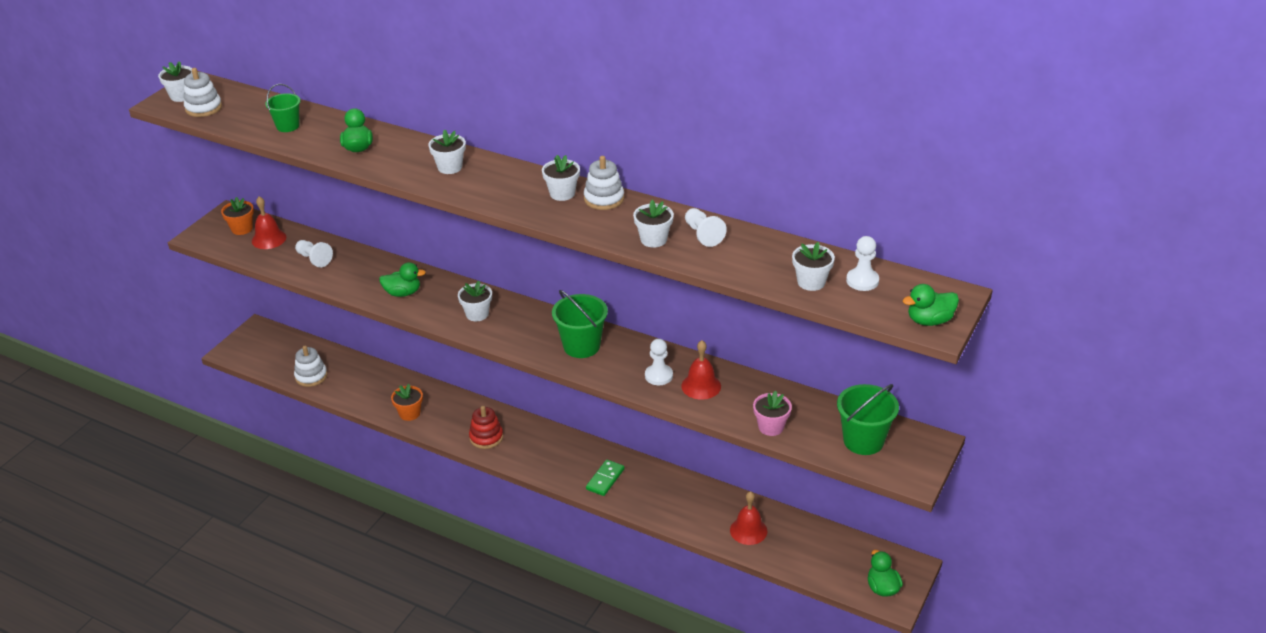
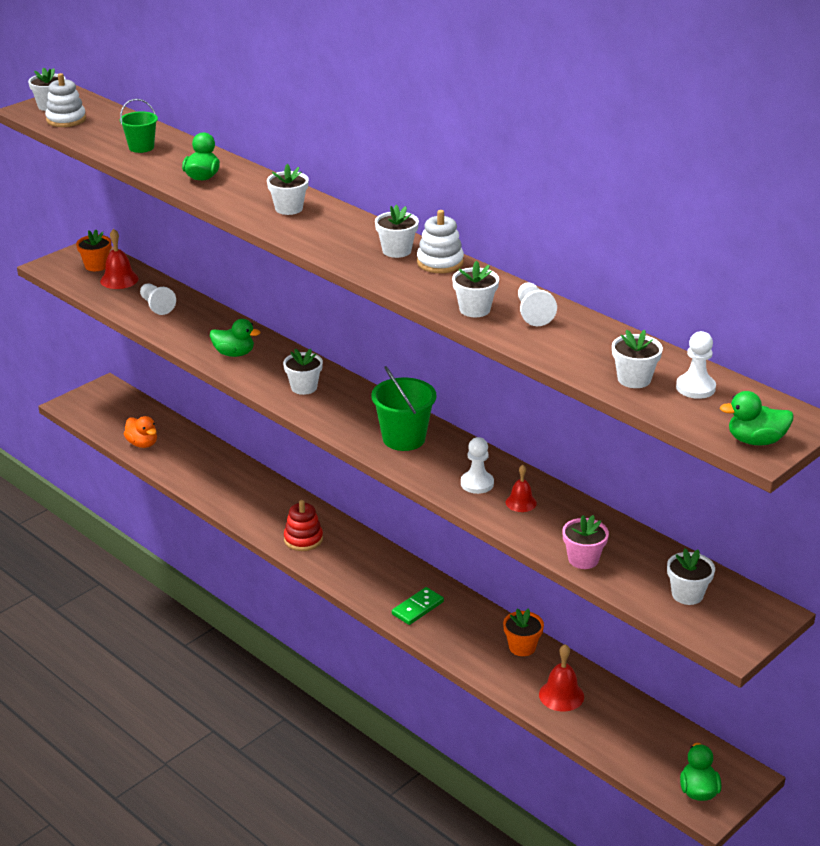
camera: 15 degrees right, 5 degrees down
white stacking toy [294,346,327,387] -> orange duck [124,416,157,448]
orange flower pot [391,384,423,421] -> orange flower pot moved to [503,608,544,656]
red bell [681,340,721,400] -> red bell [506,465,537,512], size x0.66
green bucket [837,384,899,455] -> white flower pot [667,548,715,605]

